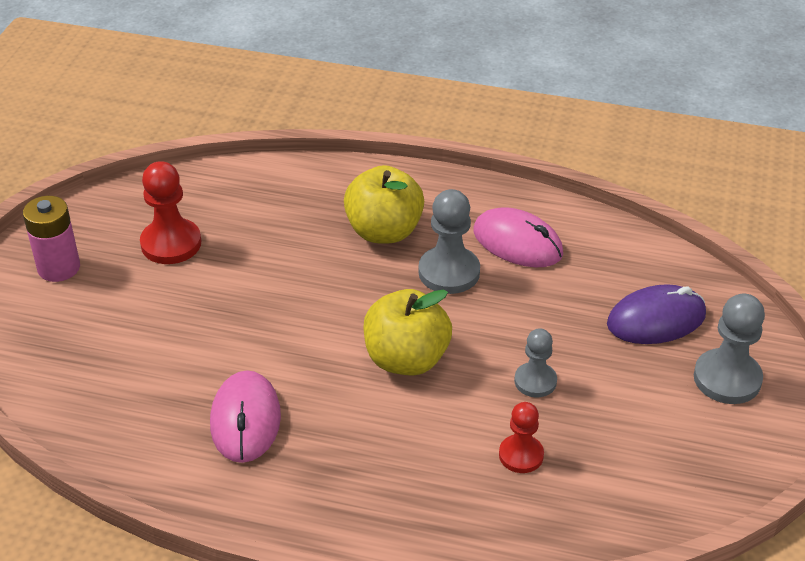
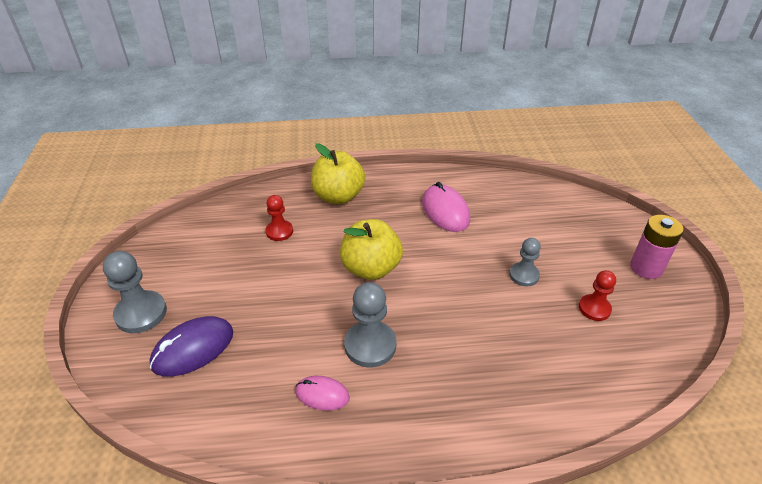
camera: 160 degrees right, 0 degrees up
red pawn [140,161,201,264] -> red pawn [579,270,616,321], size x0.63
yellow apple [344,165,424,244] -> yellow apple moved to [311,143,365,204]
pink mouse [474,207,563,267] -> pink mouse [295,376,350,411], size x0.61
grey pawn [514,328,557,397] -> grey pawn moved to [509,238,541,286]

